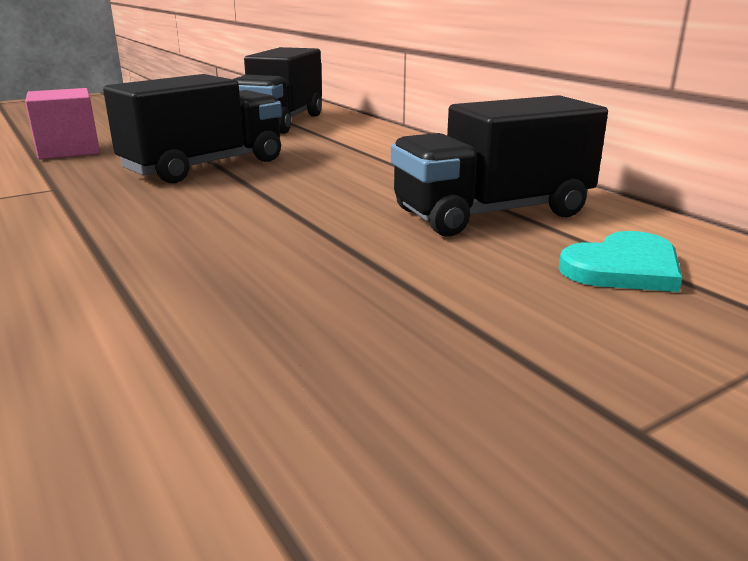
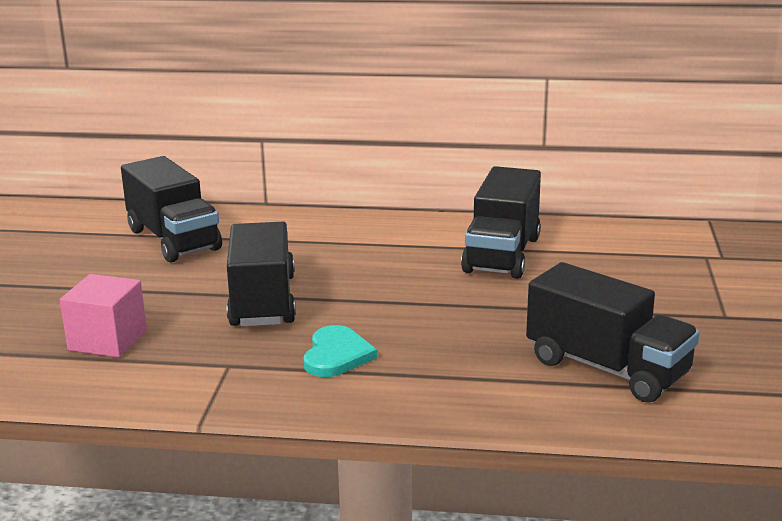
camera: 50 degrees left, 0 degrees up
turquoise heart [559,231,682,292] -> turquoise heart moved to [304,325,377,377]
none -> black truck [526,262,700,403]

